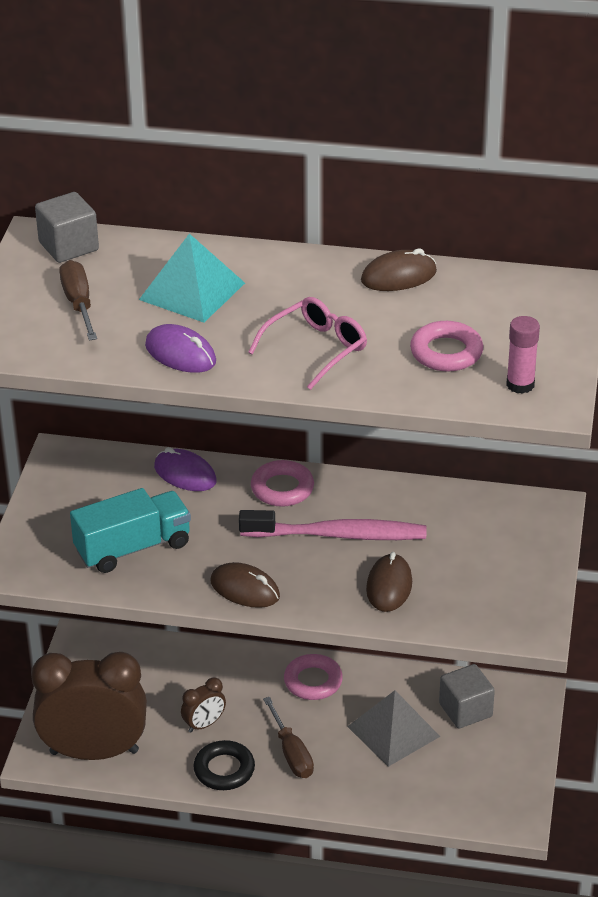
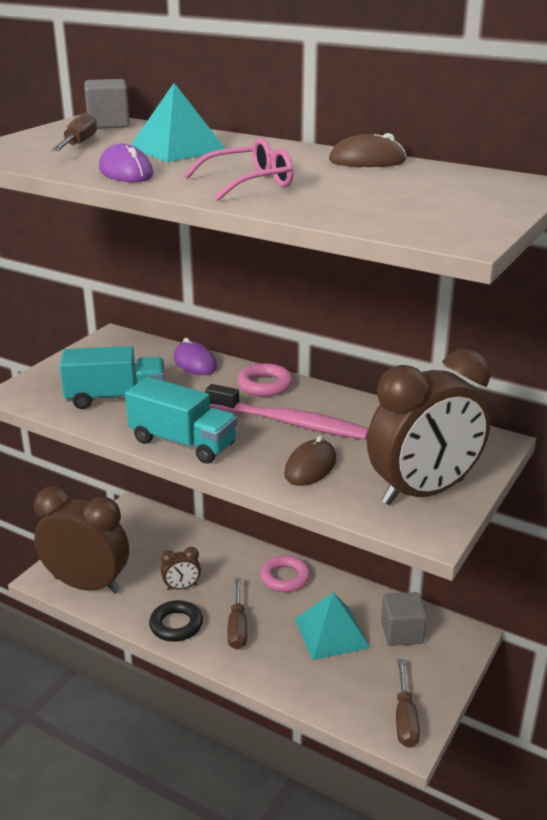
camera: 20 degrees right, 10 degrees down
brown mouse [210,562,280,608] -> turquoise truck [125,377,237,464]
grey pyramid [347,690,441,767] -> turquoise pyramid [295,592,370,660]
pink ring [410,321,483,372] -> none
pink glue stick [506,316,540,394] -> none
none -> brown clock [367,349,491,505]
none -> brown screwdriver [396,659,420,748]

